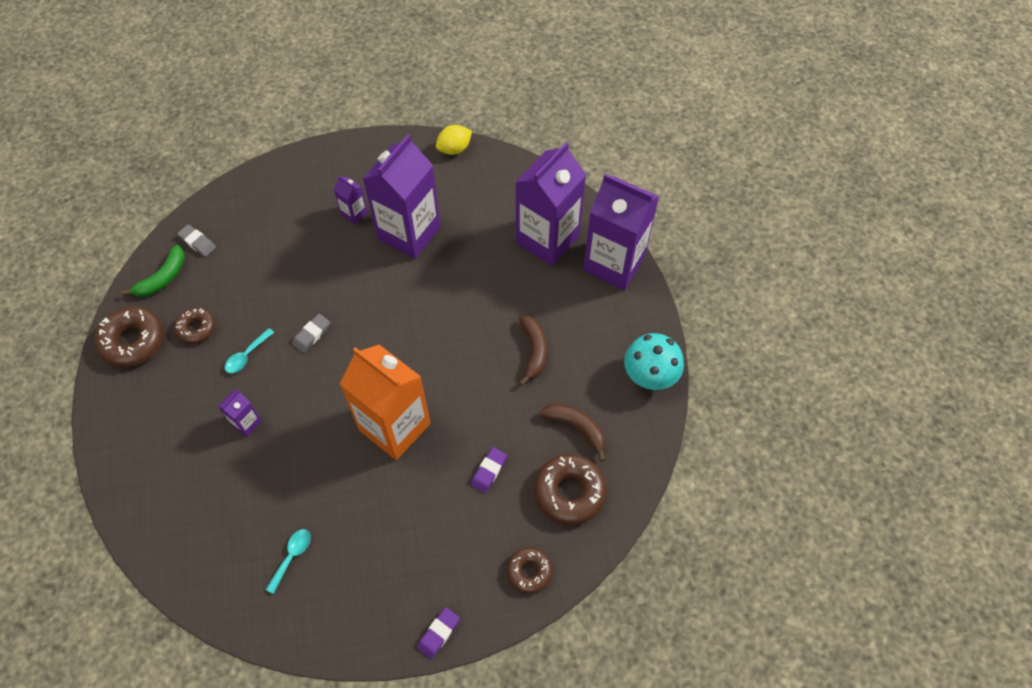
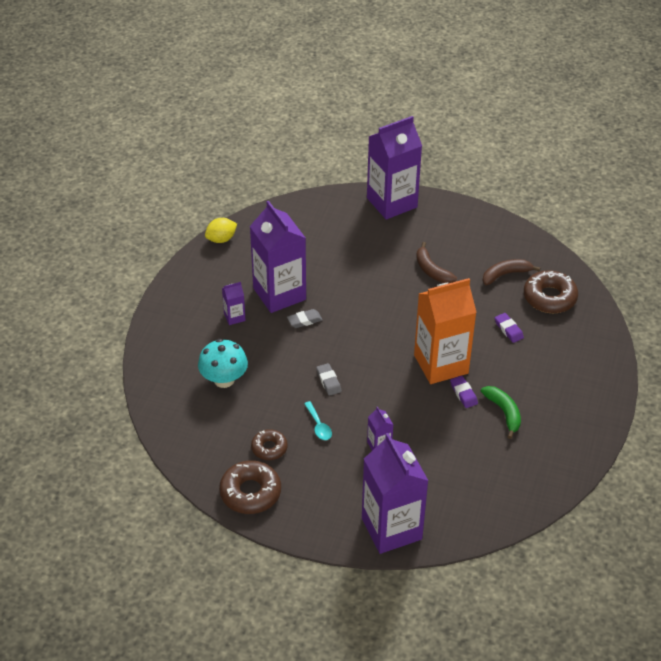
camera: 60 degrees left, 15 degrees down
green banana [121,245,185,297] -> green banana moved to [481,386,521,439]
grey eraser [177,225,216,257] -> grey eraser moved to [287,309,323,328]
turquoise spoon [266,529,311,594] -> none
purple eraser [417,607,460,659] -> purple eraser moved to [450,375,478,408]
yellow lemon [436,125,472,155] -> yellow lemon turned 60 degrees clockwise [205,218,237,243]
brown donut [506,547,552,594] -> none
purple carton [515,142,586,266] -> purple carton moved to [362,433,429,554]
brown banana [519,316,547,386] -> brown banana turned 150 degrees counterclockwise [416,242,457,283]
turquoise mushroom [624,333,684,390] -> turquoise mushroom moved to [198,339,248,388]

